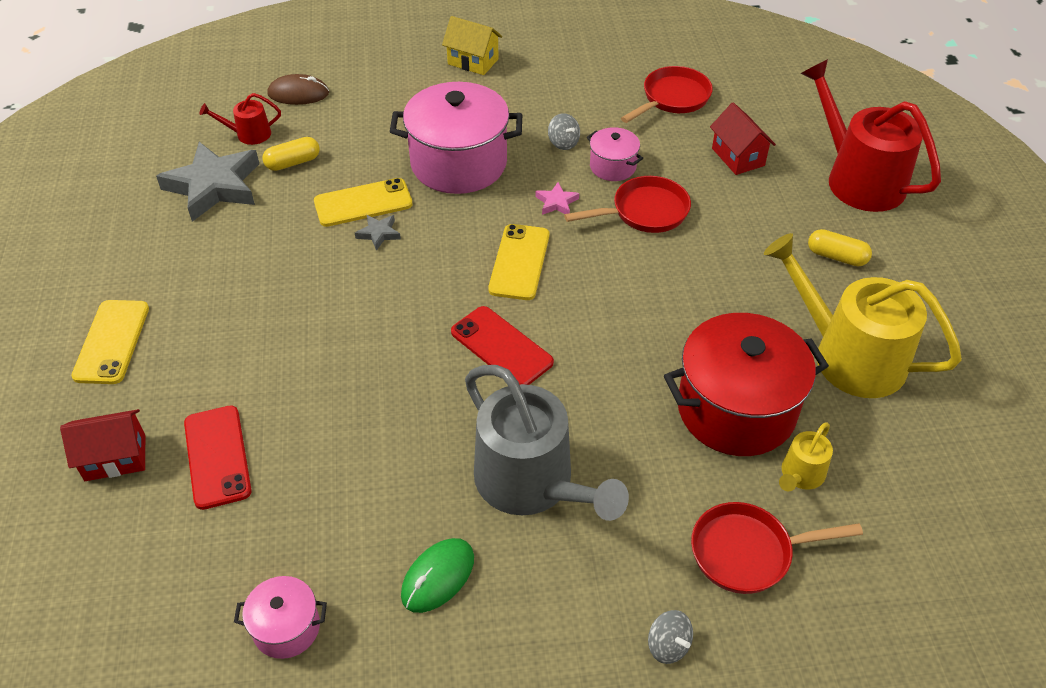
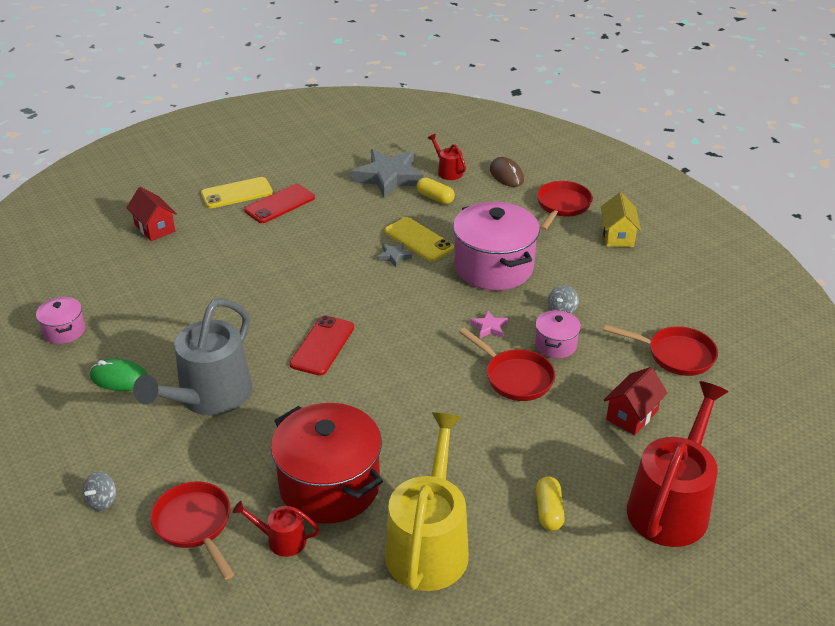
camera: 65 degrees right, 10 degrees down
red phone [184,405,252,510] -> red phone moved to [244,184,315,223]
yellow phone [488,224,549,300] -> none
yellow watering can [779,422,833,492] -> red watering can [233,501,320,557]
none -> red pan [537,181,593,231]

